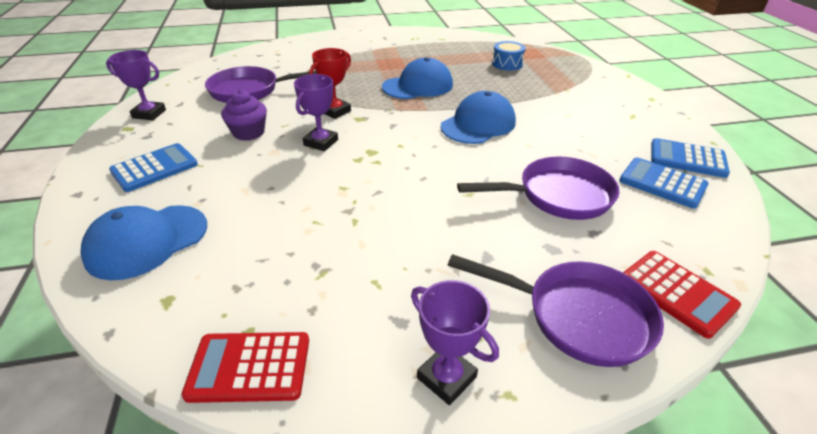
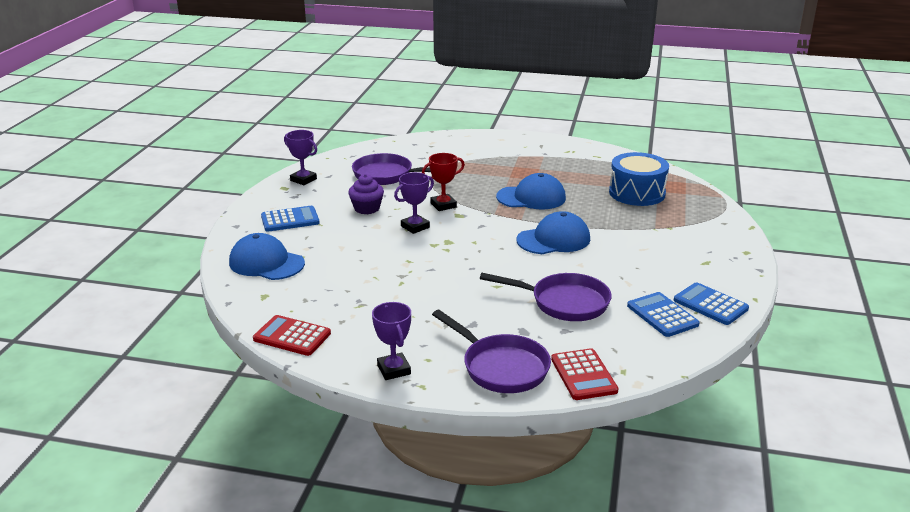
camera: 25 degrees right, 10 degrees down
blue cap [80,205,207,280] -> blue cap turned 45 degrees clockwise [229,233,305,280]
blue drum [492,41,526,71] -> blue drum [609,152,669,206], size x1.78

